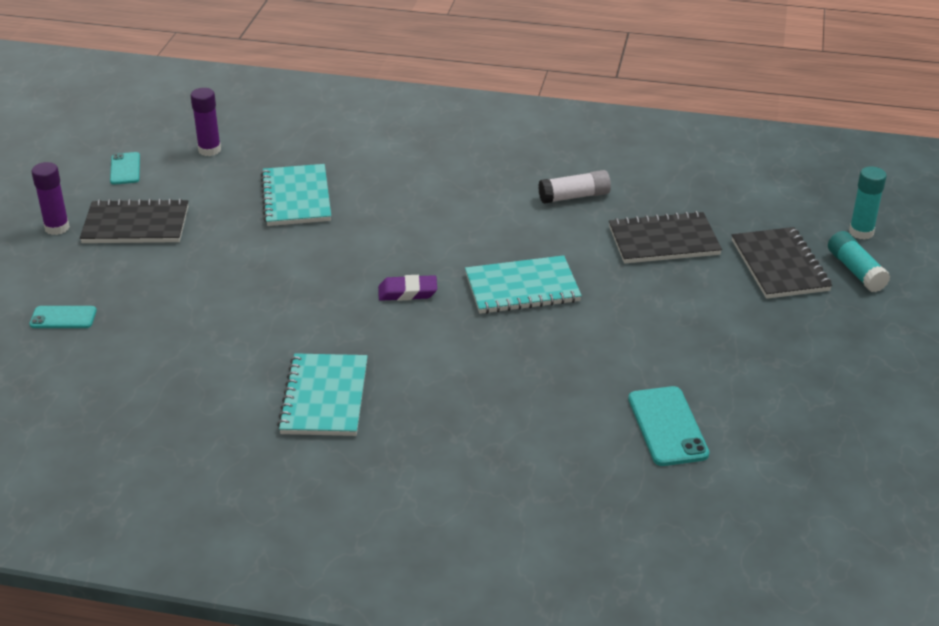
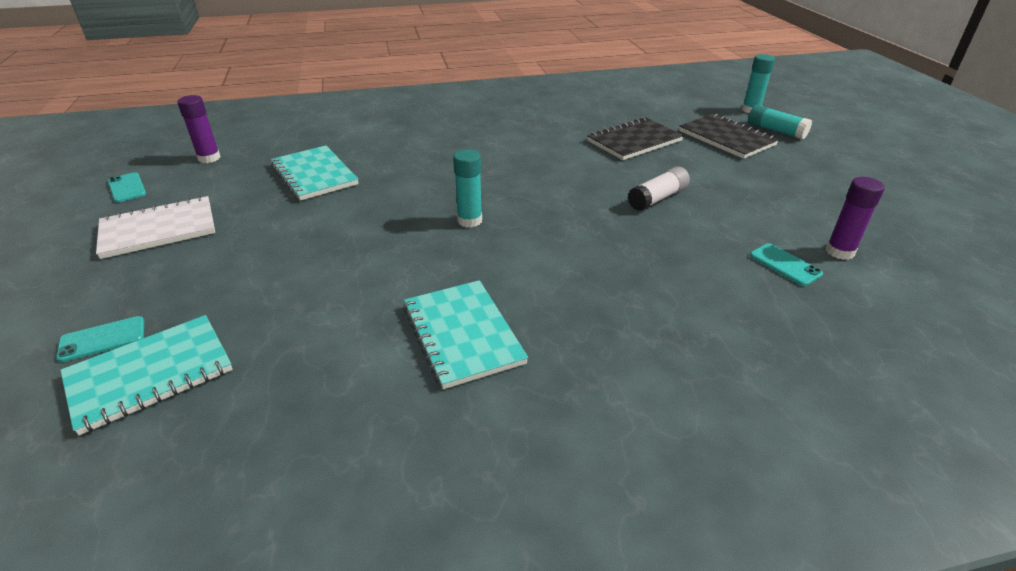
camera: 25 degrees left, 0 degrees up
purple glue stick [31,162,70,235] -> purple glue stick moved to [826,177,885,260]
black notebook [80,199,188,243] -> white notebook [96,196,215,259]
purple eraser [378,275,437,301] -> turquoise glue stick [453,149,482,228]
turquoise notebook [465,255,582,314] -> turquoise notebook moved to [60,315,233,435]
white glue stick [538,170,611,204] -> white glue stick moved to [628,167,690,211]
turquoise phone [628,386,709,466] -> turquoise phone [750,243,823,286], size x0.63

